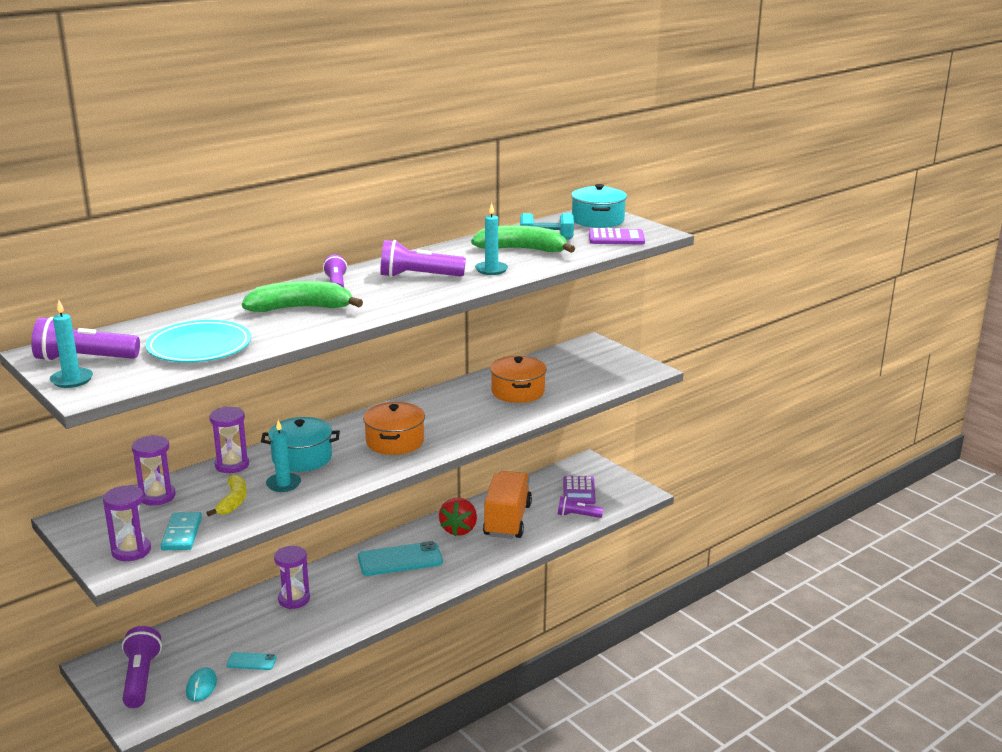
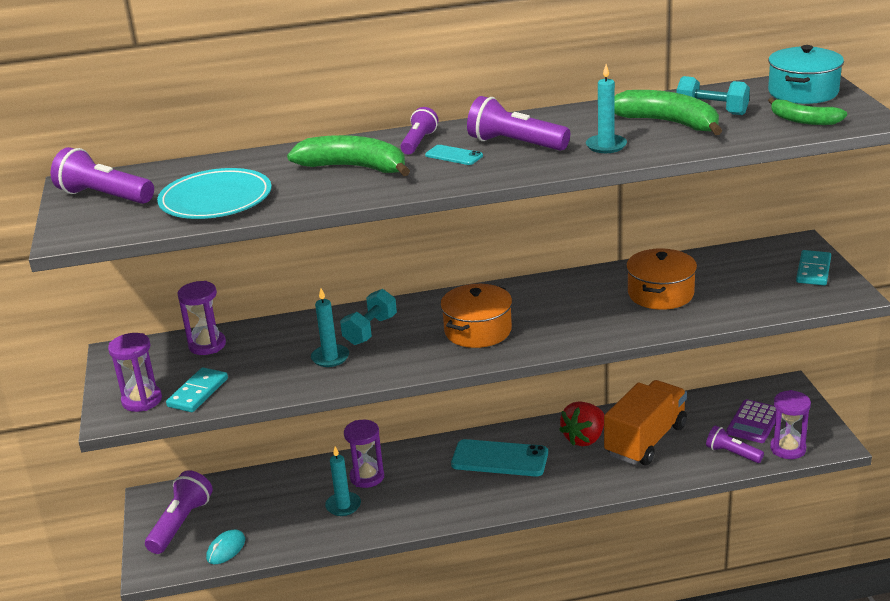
camera: 30 degrees right, 5 degrees up
turquoise candle [50,300,93,388] -> turquoise candle moved to [325,446,361,516]
yellow banana [207,474,247,516] -> none
purple hourglass [209,406,249,473] -> purple hourglass moved to [770,390,811,459]
turquoise phone [227,652,277,670] -> turquoise phone moved to [425,145,483,165]
turquoise pot [261,417,340,472] -> turquoise dumbbell [340,289,397,345]
purple calculator [589,228,645,244] -> green banana [768,98,847,125]
none -> turquoise domino [796,250,831,285]

